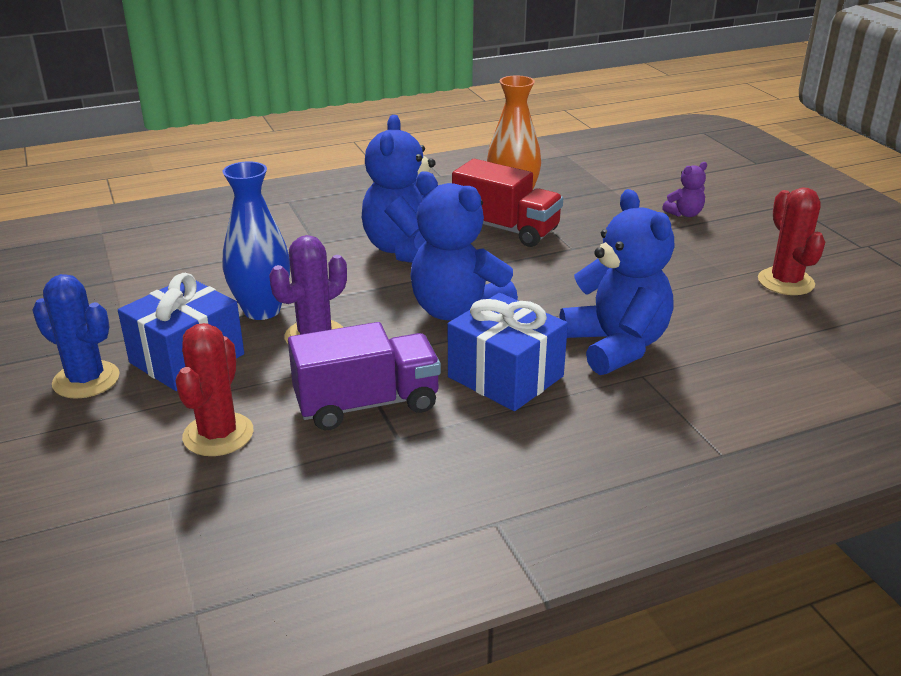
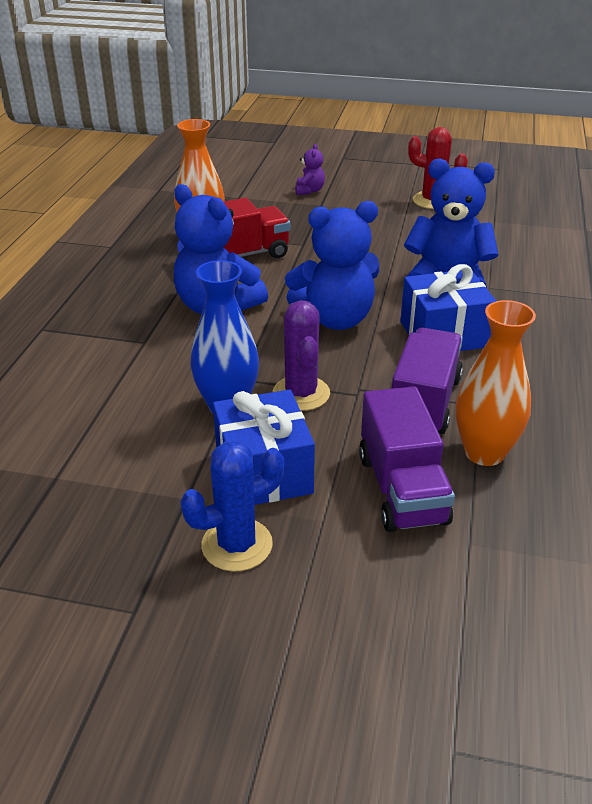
camera: 55 degrees left, 5 degrees up
red cactus [176,323,254,456] -> purple truck [359,386,455,532]
none -> orange vase [456,300,536,466]

